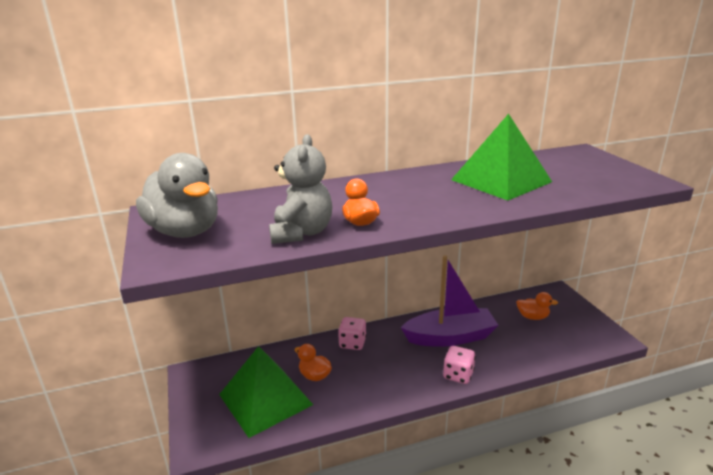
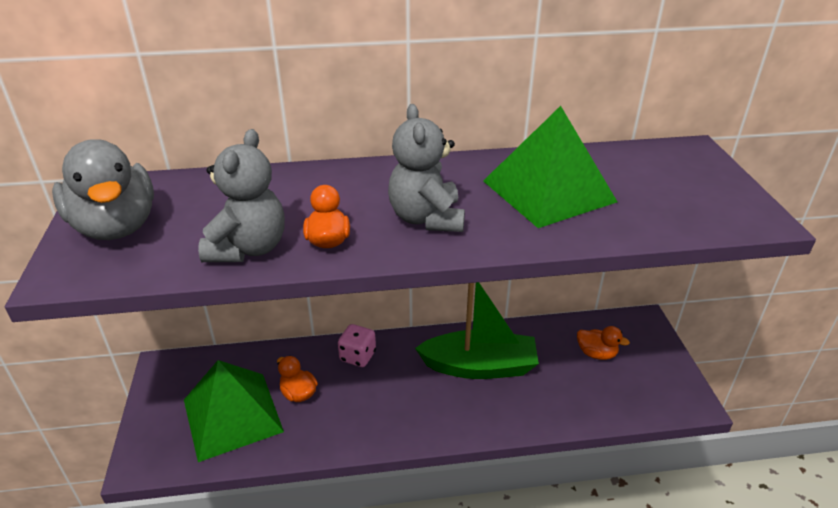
camera: 10 degrees right, 10 degrees up
purple boat [401,255,498,347] -> green boat [415,282,539,379]
pink dice [443,346,476,384] -> none
none -> grey teddy bear [388,104,465,232]

